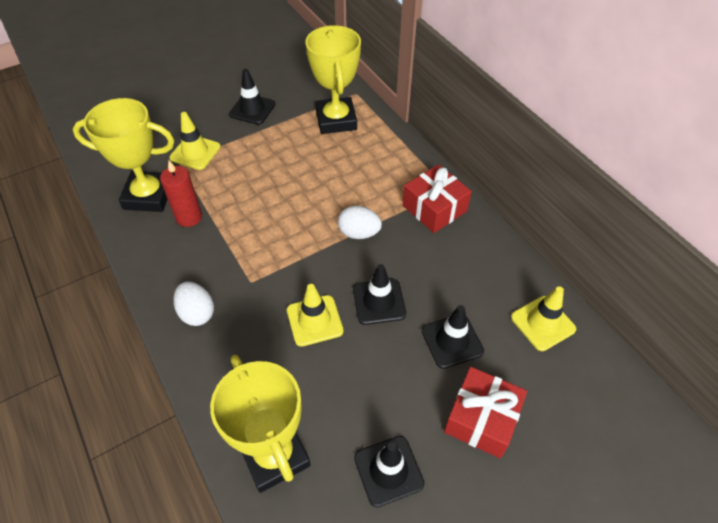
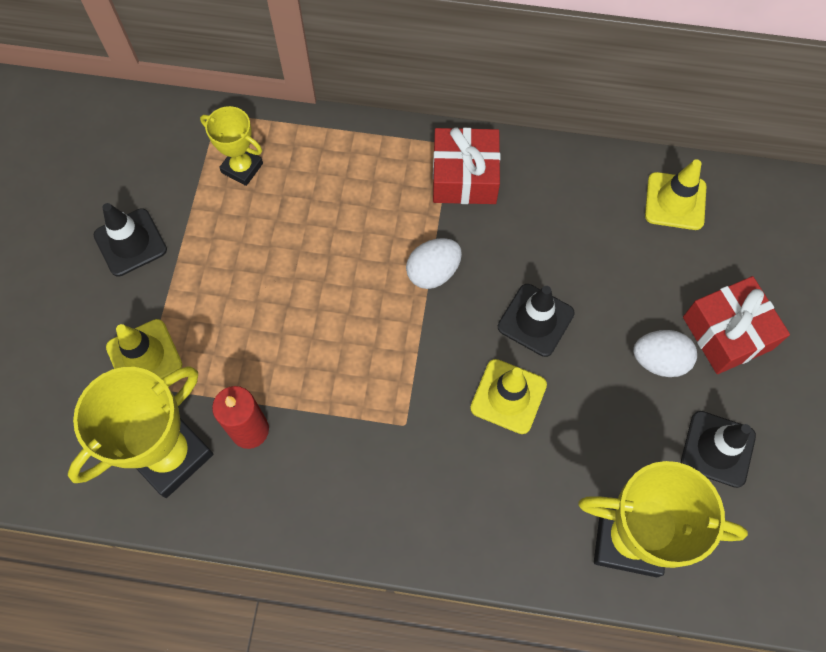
camera: 50 degrees left, 15 degrees up
white egg [173,281,214,326] -> white egg moved to [633,330,697,377]
yellow trophy [305,25,361,134] -> yellow trophy [200,106,263,186], size x0.56
black traffic cone [422,305,484,369] -> none

